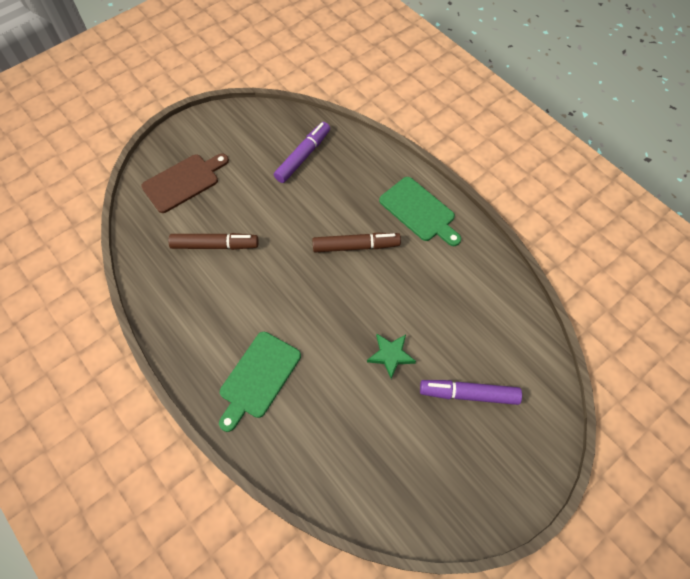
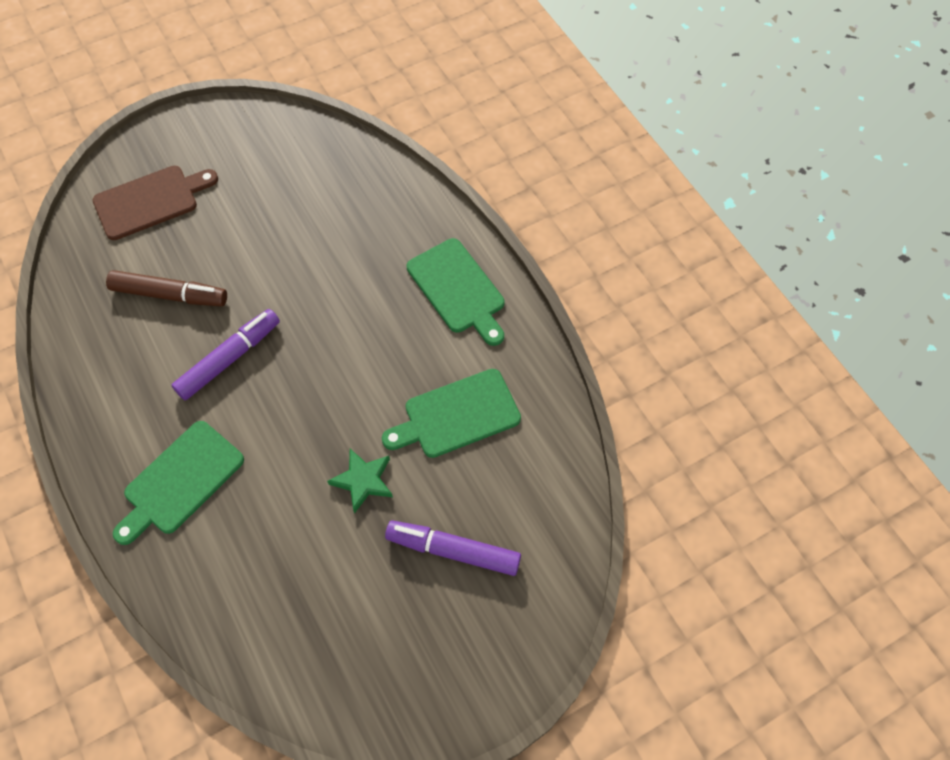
camera: 10 degrees right, 0 degrees up
purple marker [274,122,330,183] -> purple marker moved to [172,309,280,400]
brown marker [312,233,401,252] -> none
none -> green cutting board [382,369,521,458]

